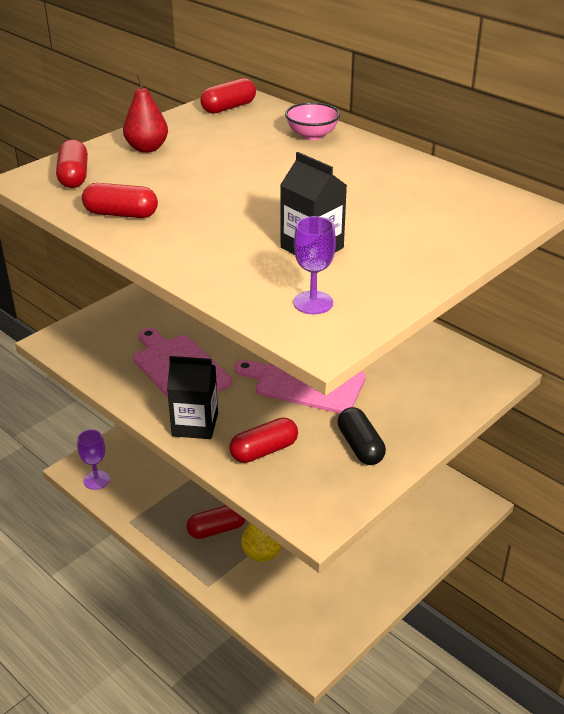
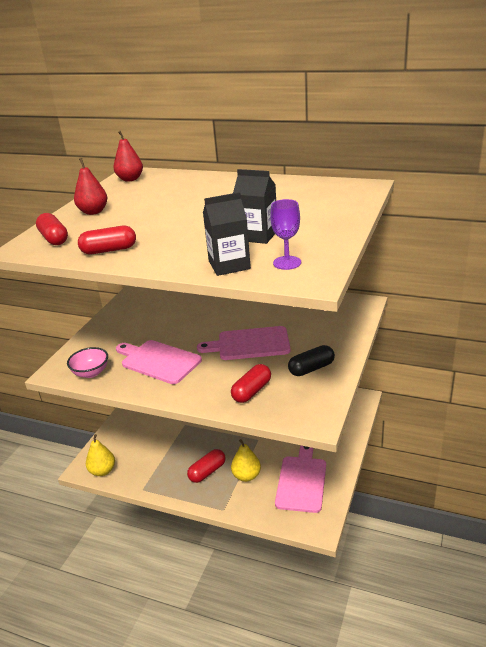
camera: 20 degrees left, 5 degrees down
purple goblet [77,429,110,490] -> yellow pear [86,434,115,476]
black carton [167,356,218,439] -> black carton moved to [203,192,251,276]
red capsule [200,78,256,114] -> red pear [113,131,143,182]
pink bowl [285,102,340,140] -> pink bowl moved to [67,347,108,378]
black capsule [338,407,386,465] -> black capsule turned 75 degrees counterclockwise [288,345,335,376]
none -> pink cutting board [275,446,326,513]

